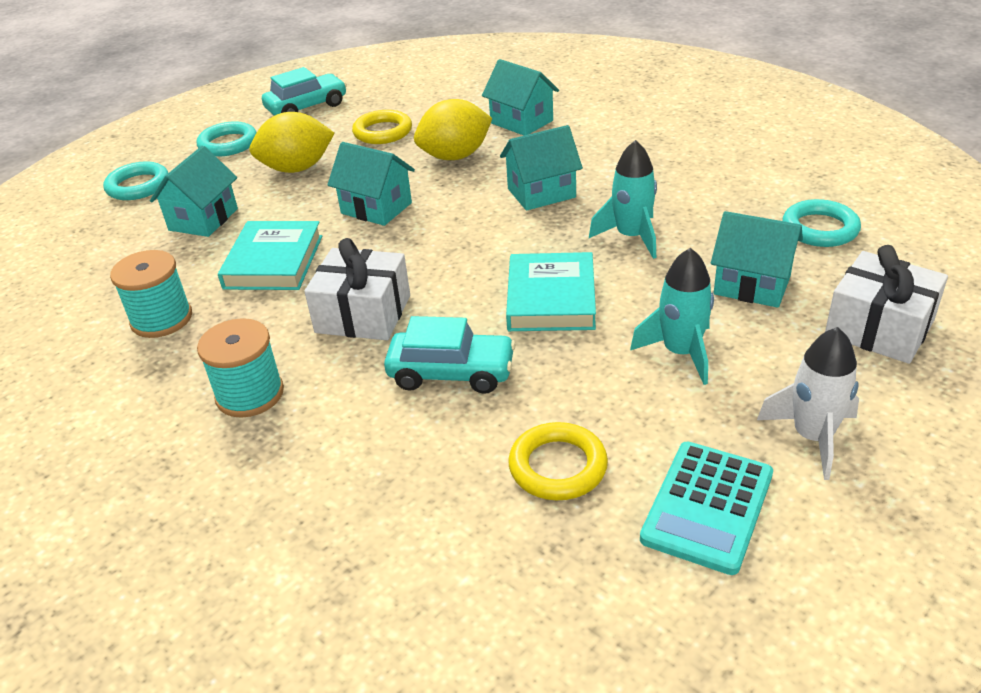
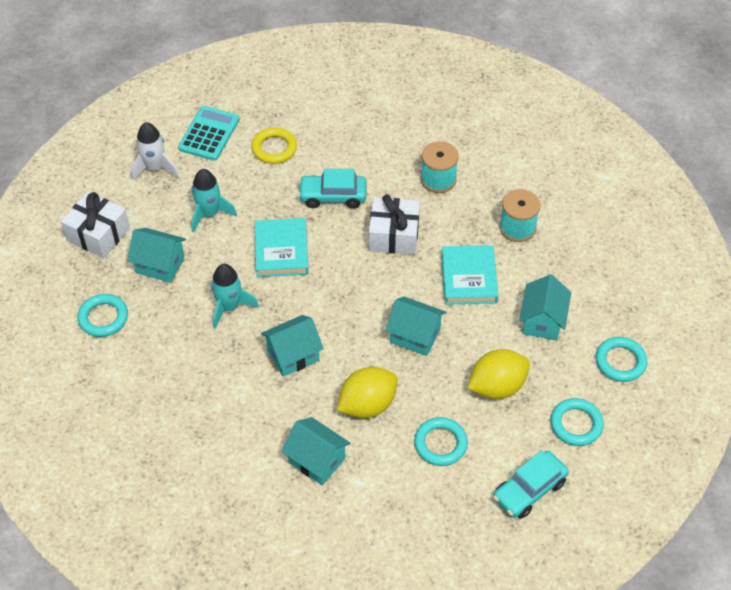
camera: 170 degrees right, 15 degrees up
yellow ring [352,110,412,144] -> turquoise ring [414,417,468,466]

